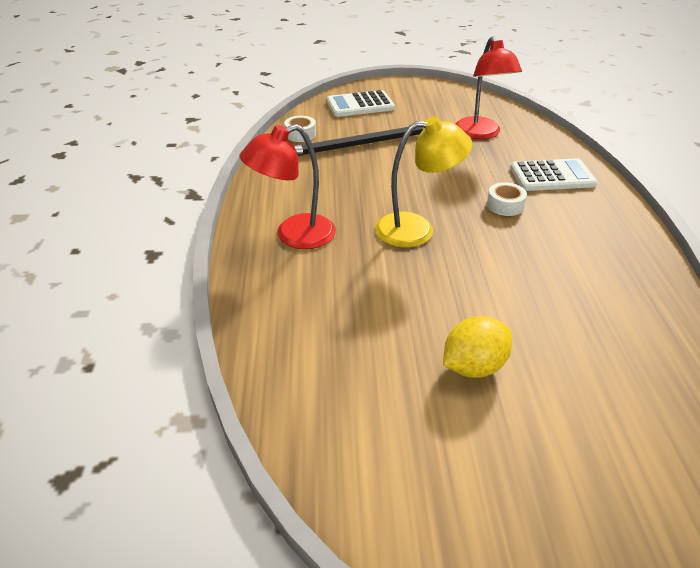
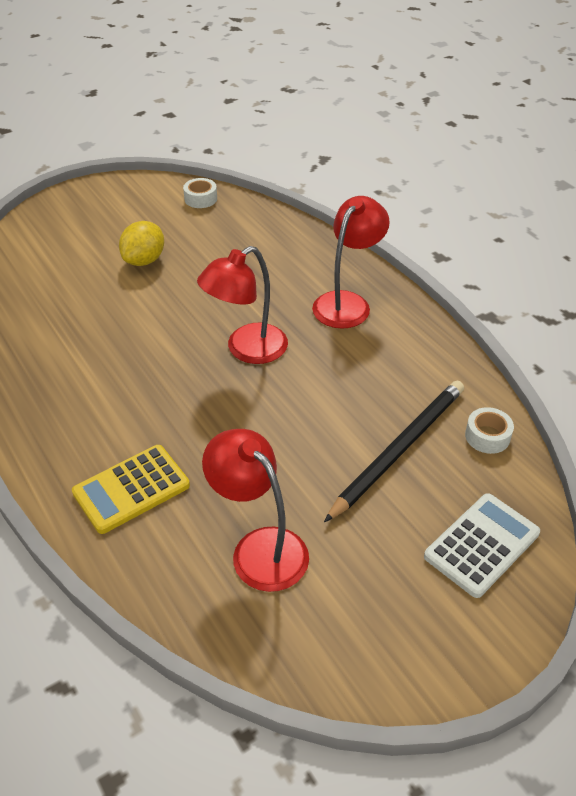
camera: 150 degrees right, 5 degrees up
yellow lamp [375,116,472,248] -> red lamp [197,246,288,364]
white tape [487,182,527,216] -> white tape moved to [183,178,217,208]
white calculator [510,158,597,191] -> yellow calculator [72,445,190,534]

